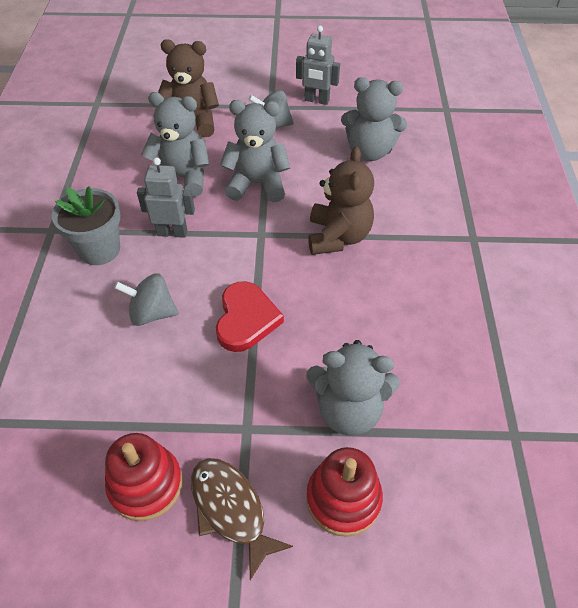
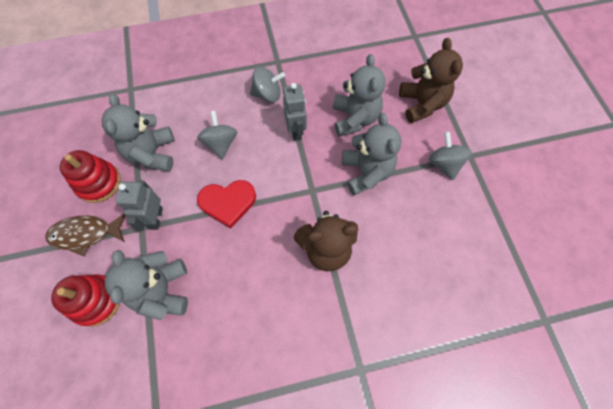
camera: 75 degrees right, 15 degrees up
grey flower pot [52,186,121,265] -> grey spinning top [250,66,285,102]
brown fish [191,458,293,580] -> brown fish turned 135 degrees counterclockwise [45,214,125,256]
grey robot [296,25,340,105] -> grey robot moved to [116,180,163,231]
grey teddy bear [341,77,407,161] -> grey teddy bear moved to [102,94,174,171]

